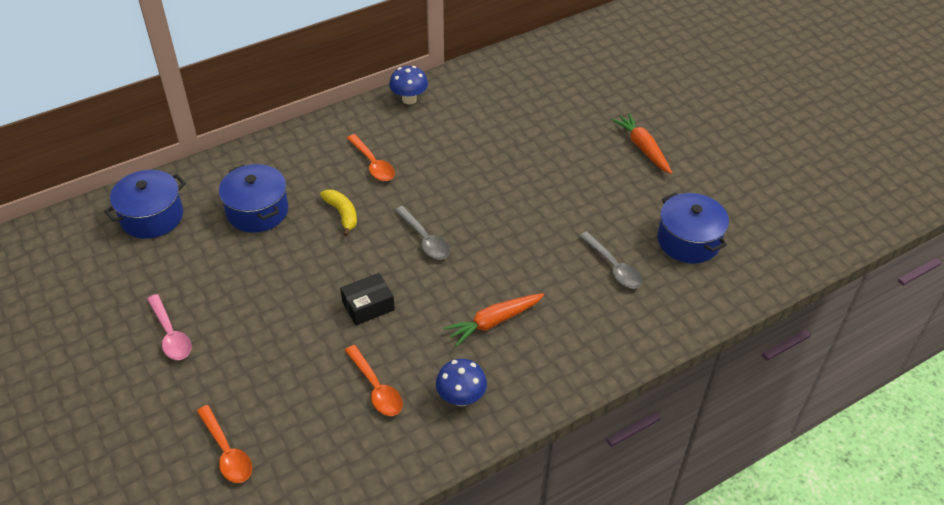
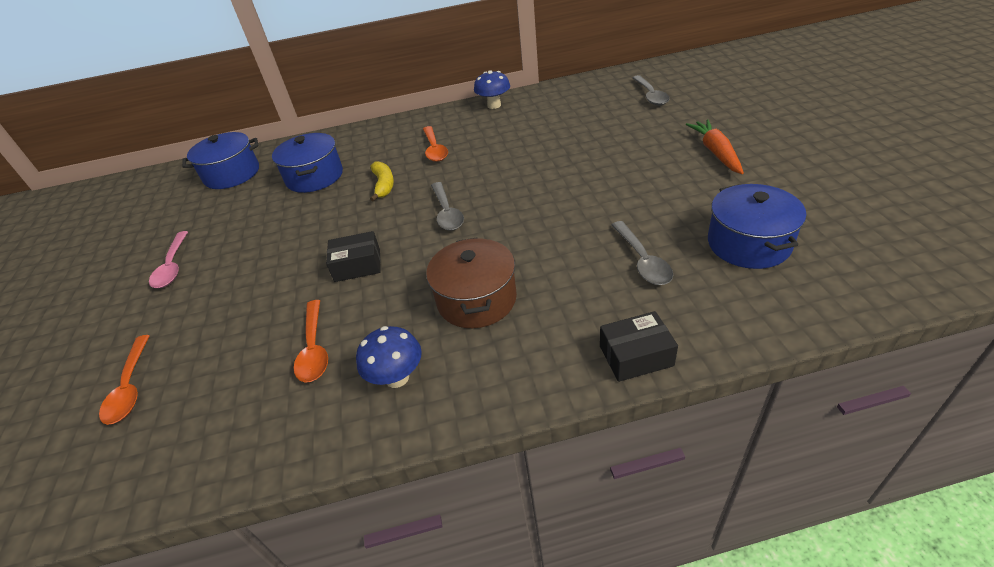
camera: 25 degrees right, 5 degrees down
orange carrot [444,293,544,347] -> brown pot [426,237,517,328]
none -> black box [600,311,678,382]
none -> grey spoon [633,75,670,105]

